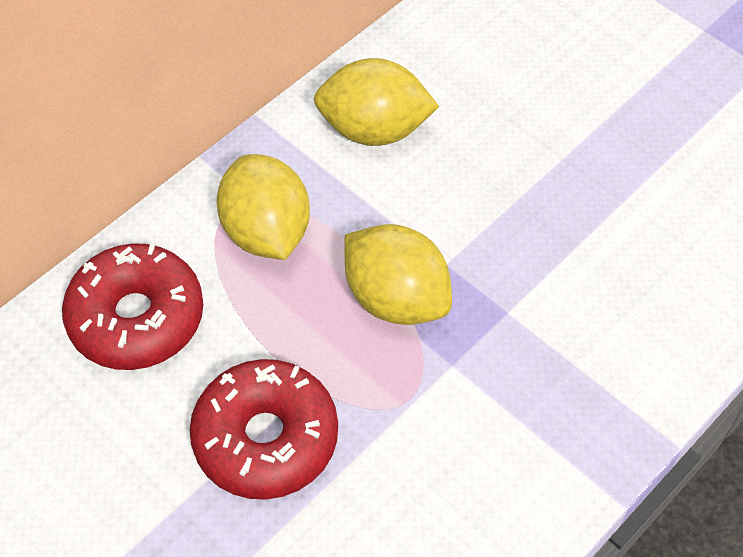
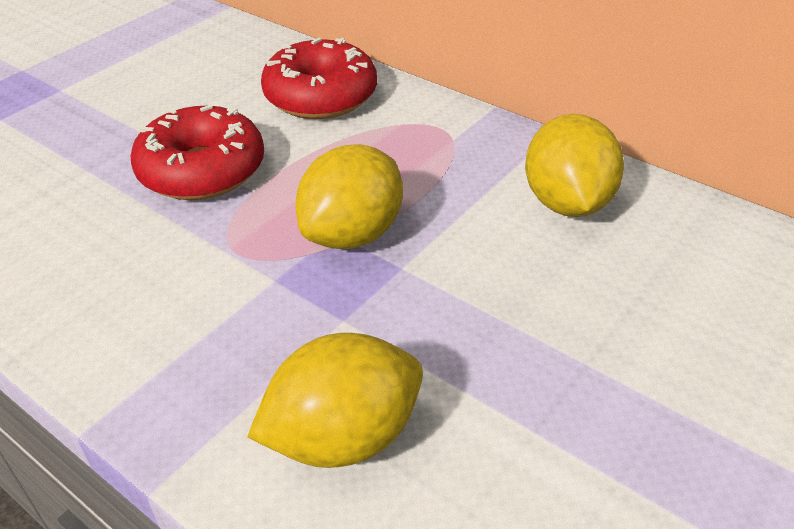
camera: 85 degrees right, 15 degrees down
yellow lemon [216,154,310,260] -> yellow lemon moved to [247,333,423,468]

